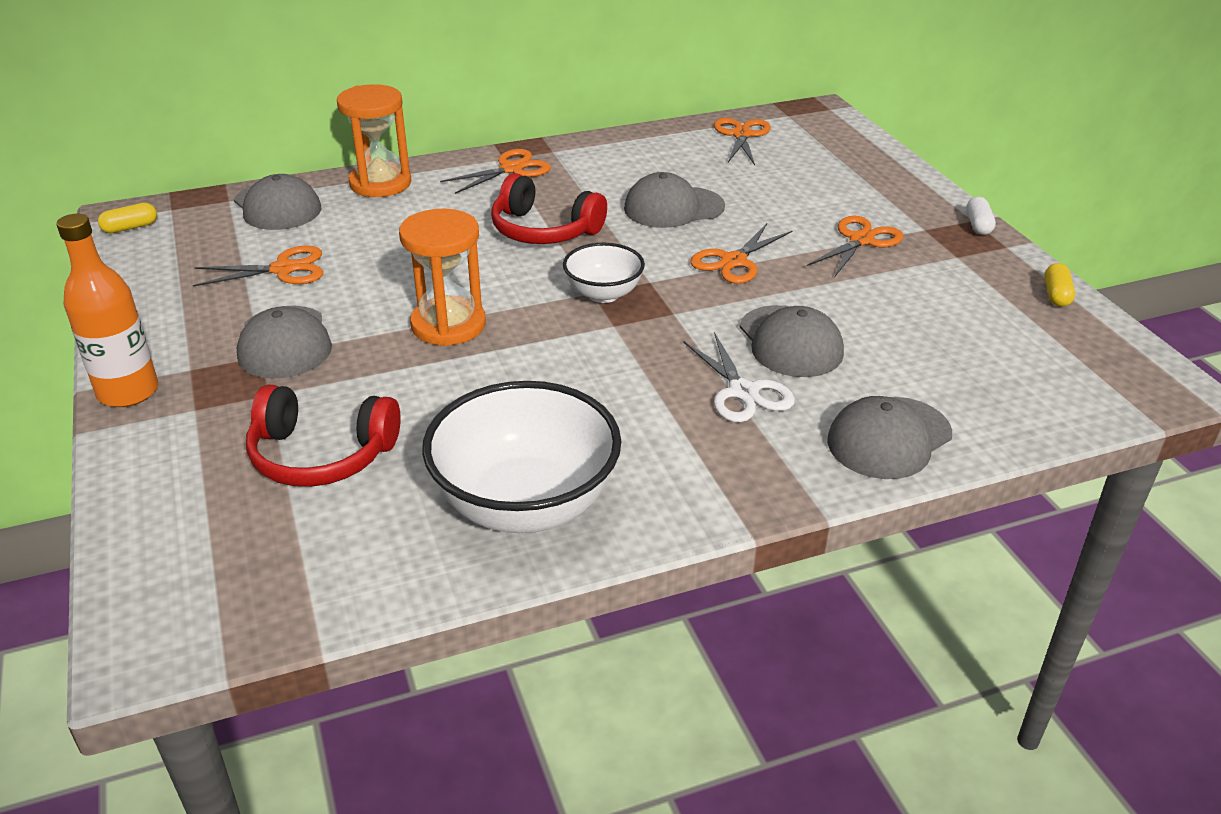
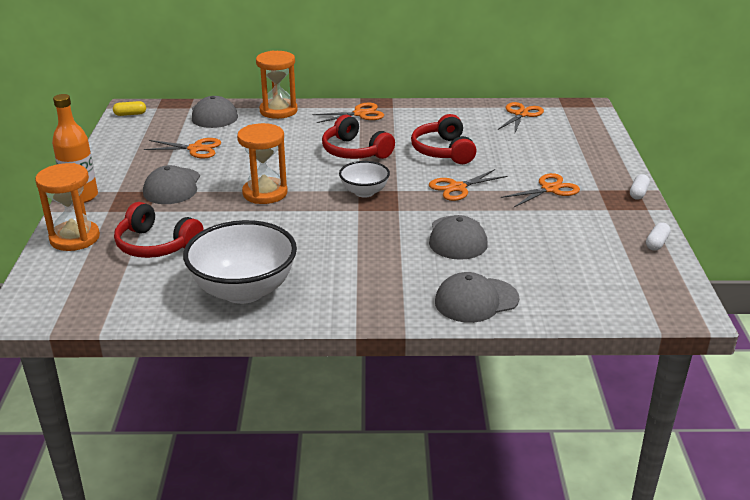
camera: 20 degrees right, 5 degrees down
grey cap [624,172,725,228] -> red headphones [411,114,476,164]
white scissors [683,332,795,422] -> none
yellow capsule [1045,263,1075,307] -> white capsule [646,222,671,251]
none -> orange hourglass [35,163,100,251]

